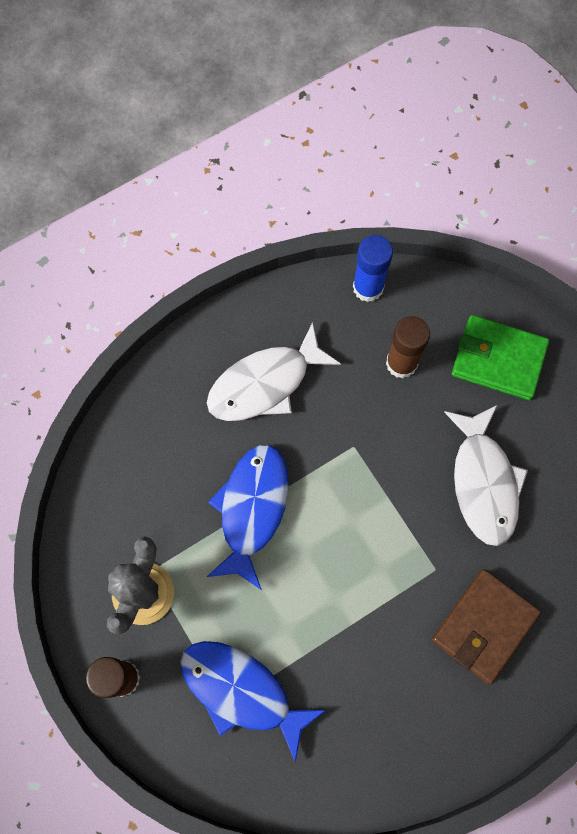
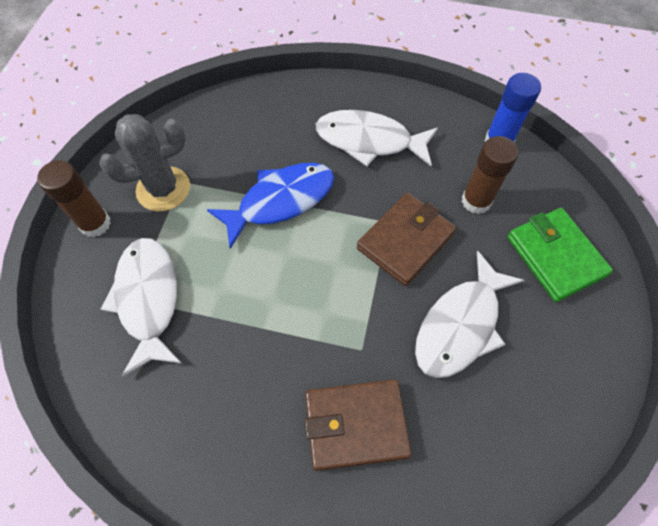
camera: 45 degrees right, 10 degrees down
blue fish [180,641,326,762] -> white fish [101,238,182,376]
none -> brown wallet [357,193,456,286]

